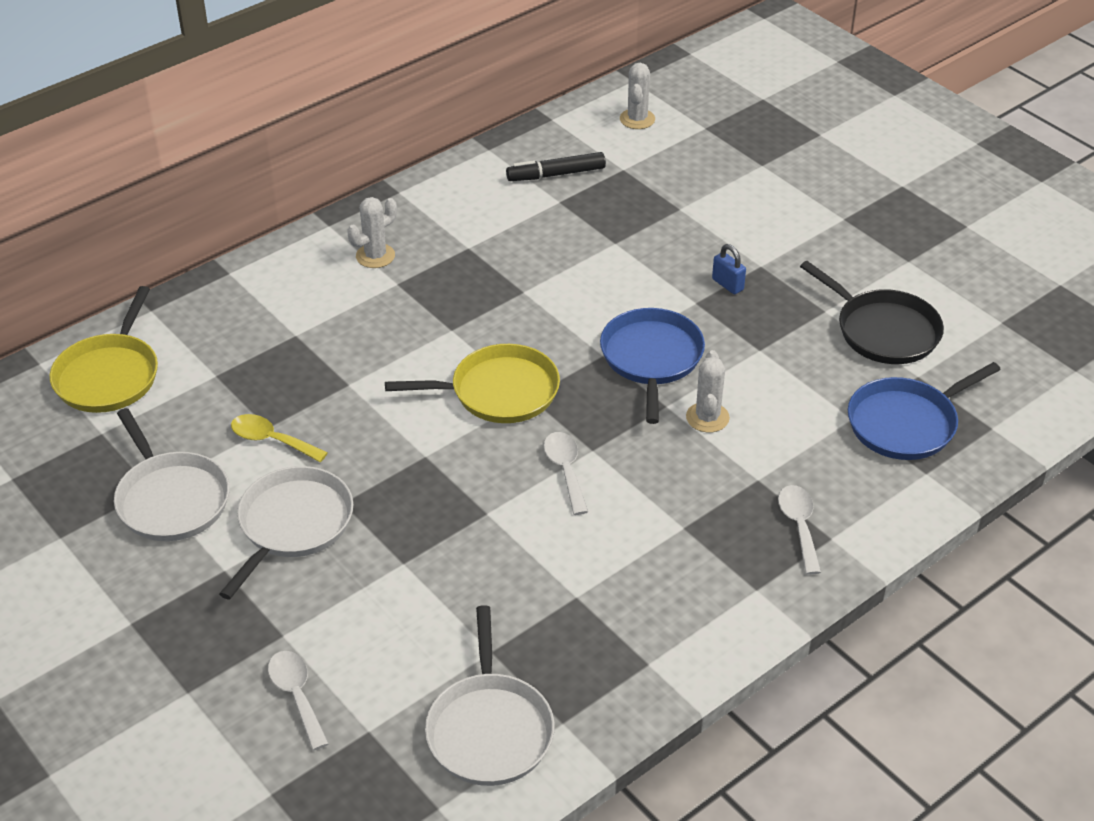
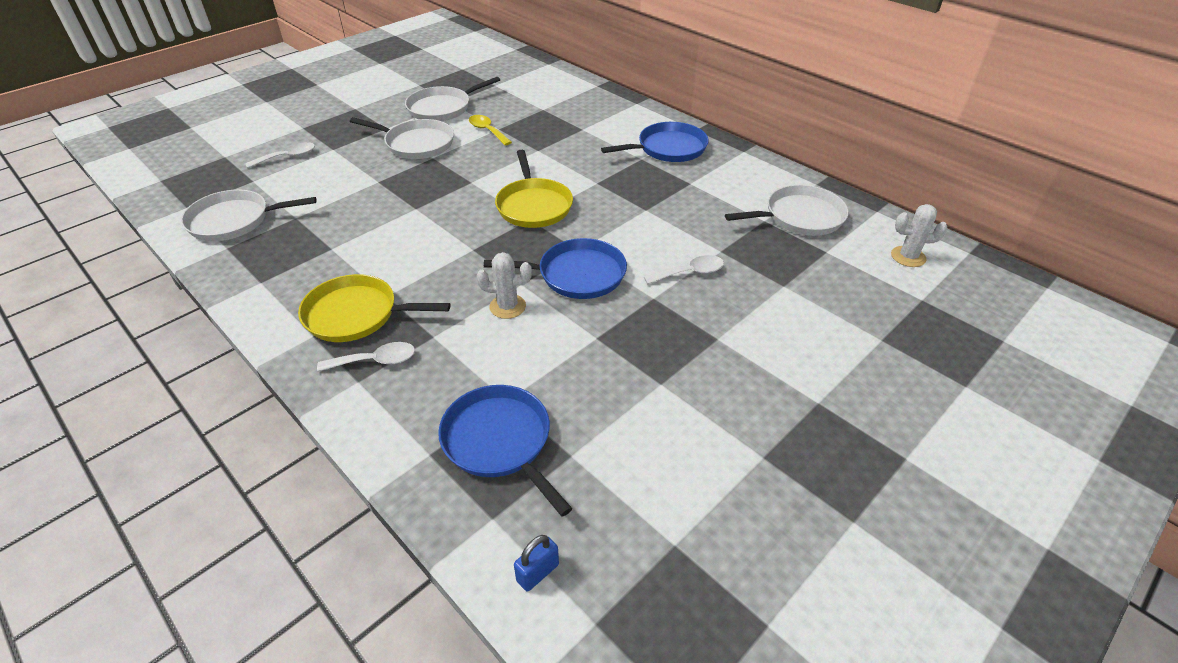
camera: 85 degrees right, 0 degrees up
yellow pan [49,286,158,413] -> yellow pan moved to [298,274,450,342]
yellow spoon [231,414,328,462] -> yellow spoon turned 60 degrees counterclockwise [469,115,512,146]
white cactus [347,197,397,268] -> blue pan [601,122,709,162]
black marker [506,152,606,181] -> white pan [725,185,849,236]
white spoon [544,432,588,515] -> white spoon moved to [644,255,724,284]
blue padlock [712,244,746,294] -> blue padlock moved to [514,535,559,592]
black pan [800,261,944,364] -> none

